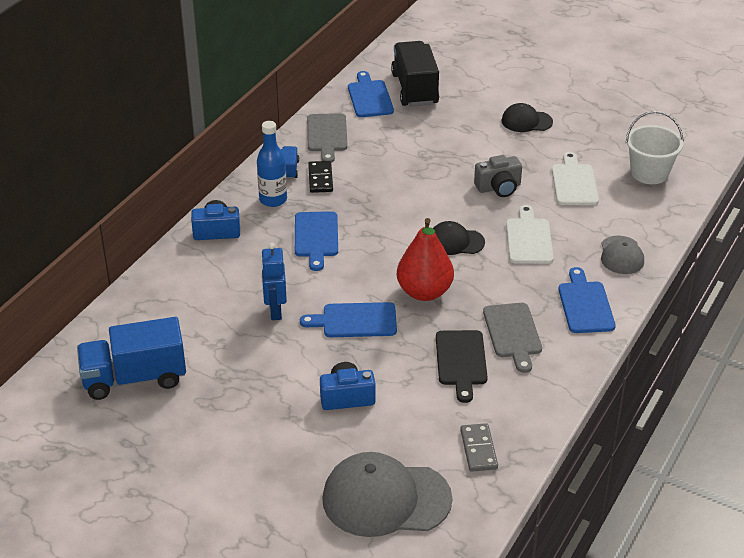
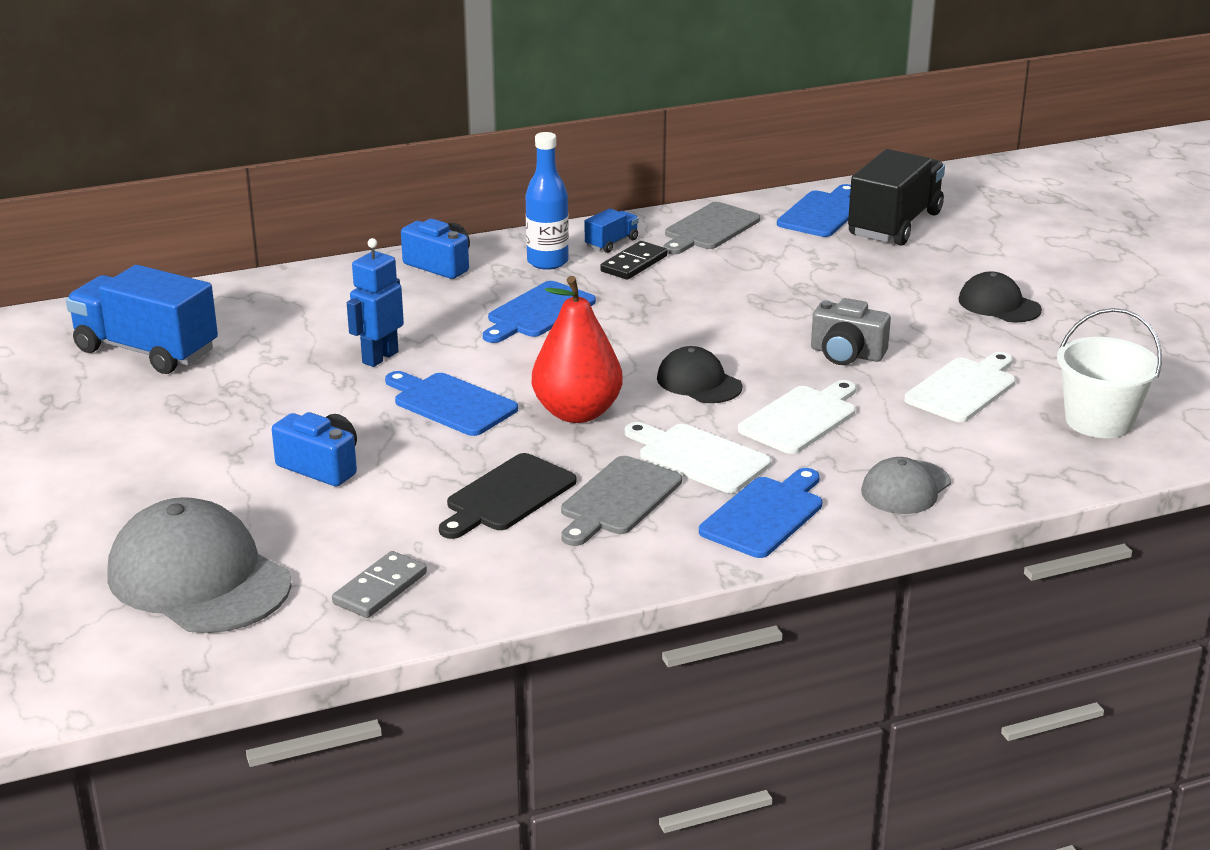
camera: 40 degrees right, 10 degrees down
none -> white cutting board [625,422,771,493]

